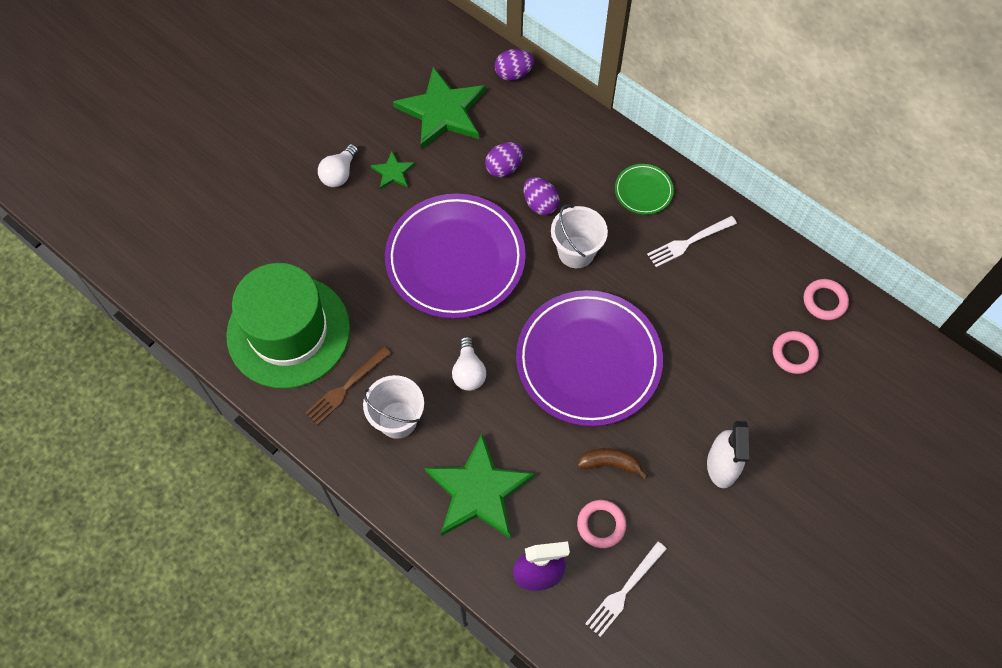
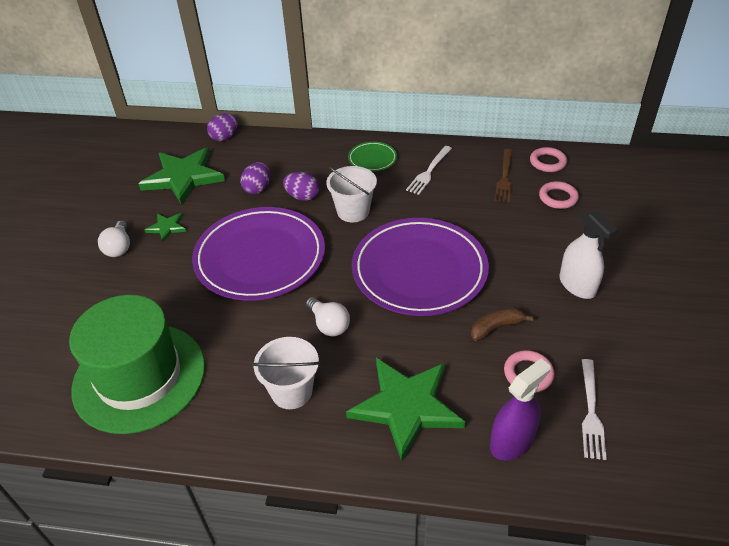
camera: 30 degrees left, 20 degrees down
brown fork [305,346,391,425] -> brown fork moved to [495,149,513,202]

